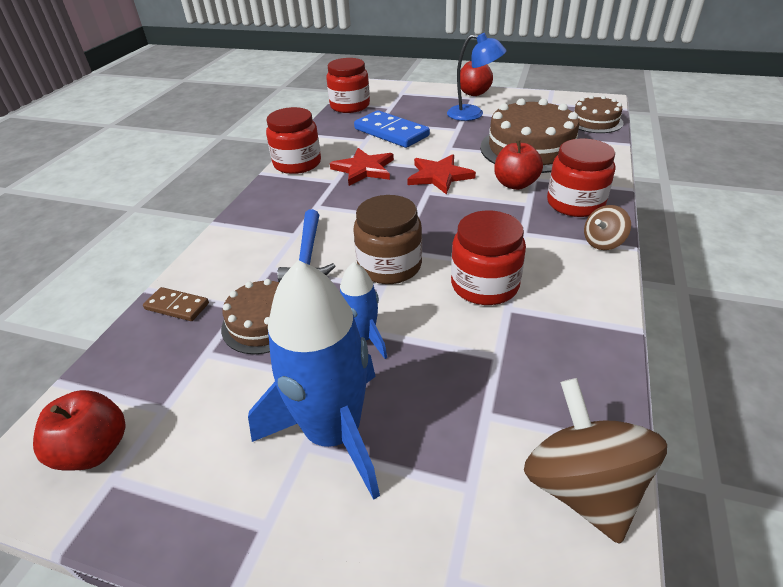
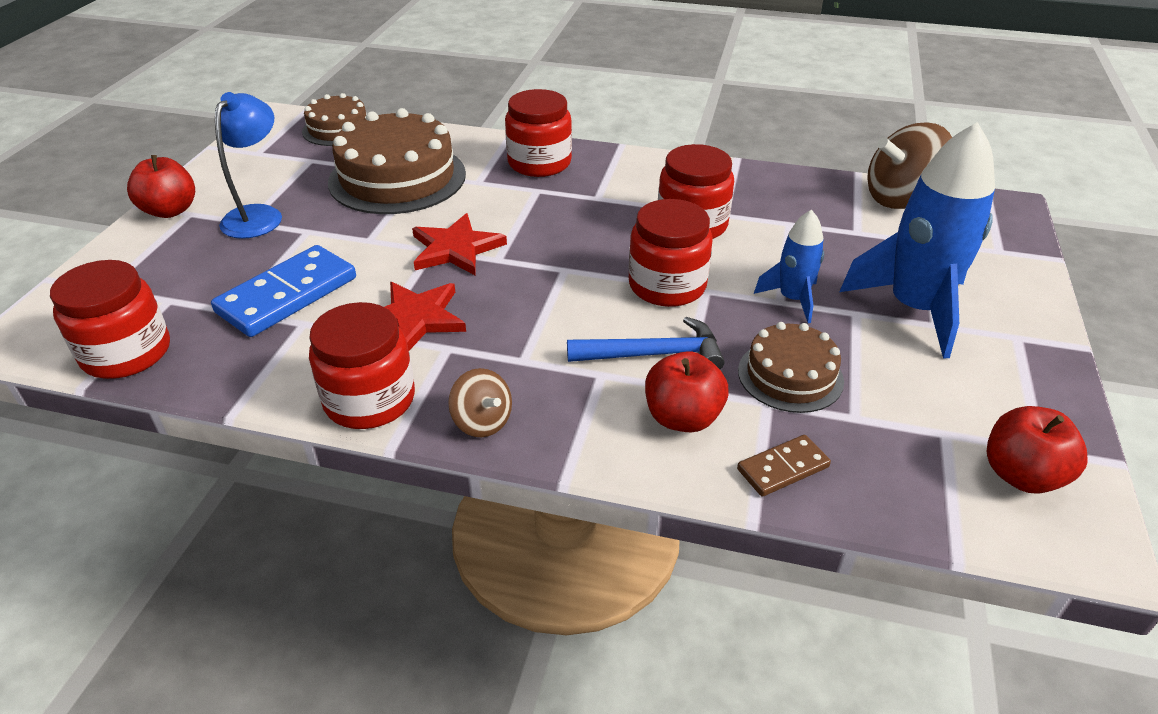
camera: 95 degrees left, 0 degrees up
brown domino [143,287,209,321] -> brown domino turned 45 degrees clockwise [737,435,831,497]
brown jar [353,195,422,284] -> red jar [629,199,713,307]
red apple [494,140,543,190] -> red apple moved to [645,351,729,432]
brown spinning top [584,205,631,250] -> brown spinning top moved to [448,368,512,437]

